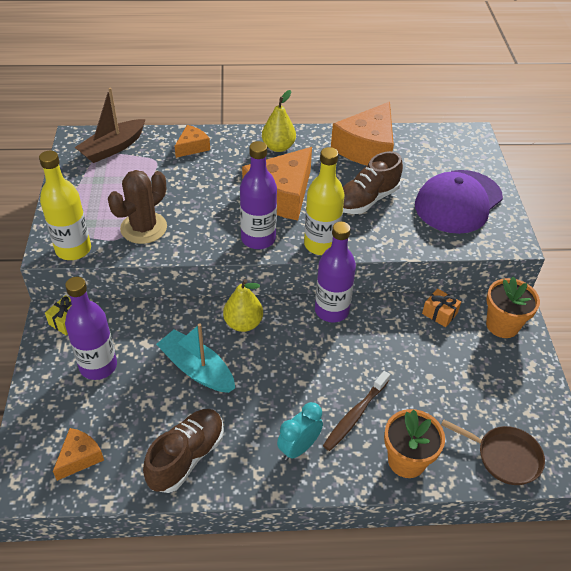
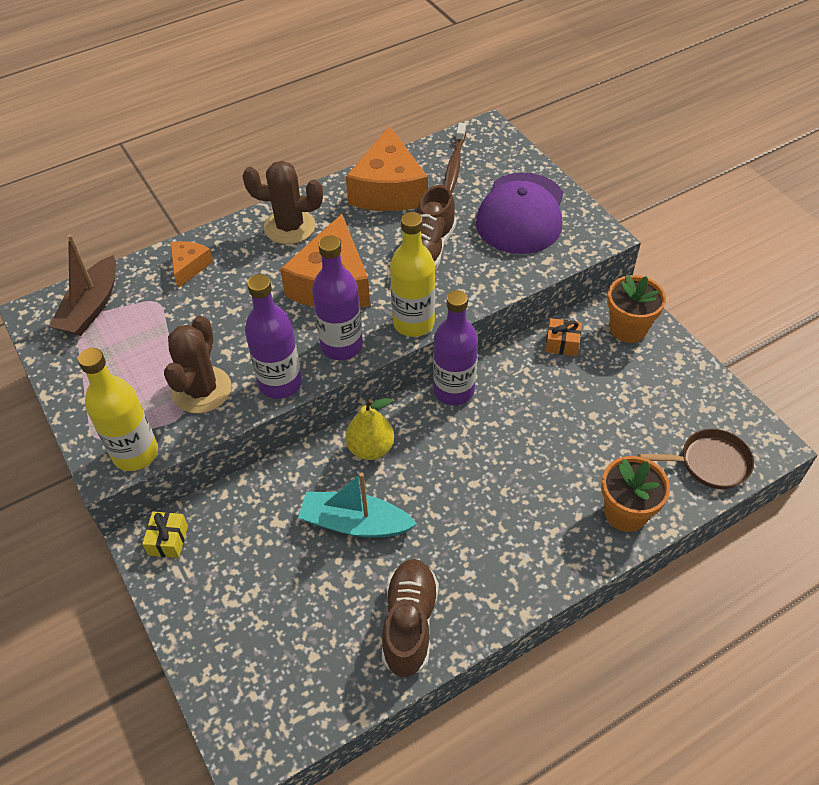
camera: 25 degrees left, 5 degrees up
orange cheese [53,428,104,481] -> none
purple bottle [65,277,117,380] -> purple bottle moved to [245,274,302,399]
yellow pear [262,90,296,152] -> brown cactus [242,161,323,244]
turquoise clock [277,402,323,460] -> none
brown toothbrush [323,371,390,451] -> brown toothbrush moved to [444,123,466,192]

